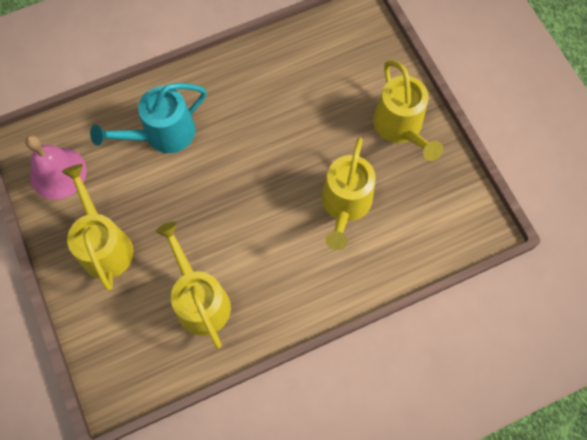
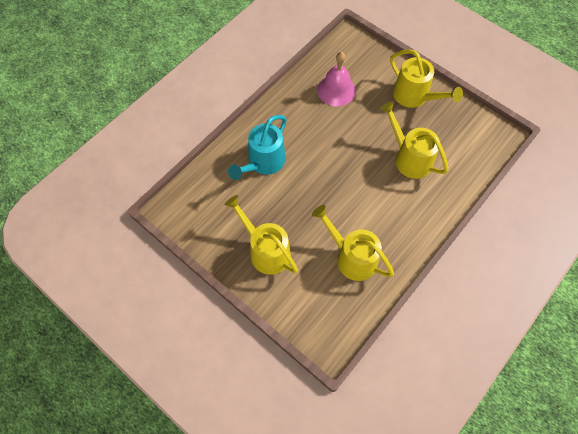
camera: 25 degrees left, 5 degrees down
pink bell [25,135,87,200] -> pink bell moved to [317,52,356,106]
yellow watering can [322,137,376,250] -> yellow watering can turned 150 degrees clockwise [380,101,448,179]

